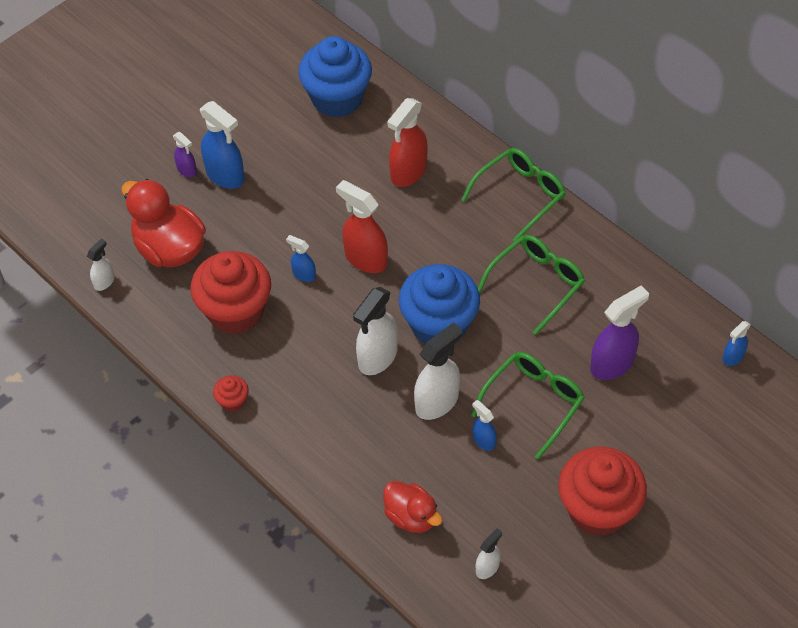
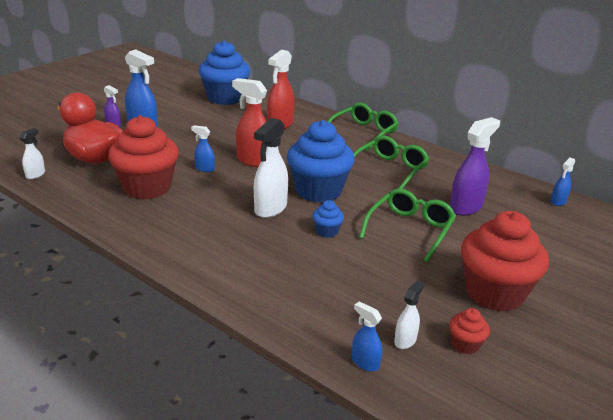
camera: 10 degrees left, 25 degrees down
red cupcake [213,375,249,412] -> red cupcake moved to [449,308,490,354]
red duck [383,481,442,533] -> none
white spray bottle [414,322,462,420] -> blue cupcake [312,200,344,238]
blue spray bottle [472,400,497,451] -> blue spray bottle moved to [352,301,382,372]

